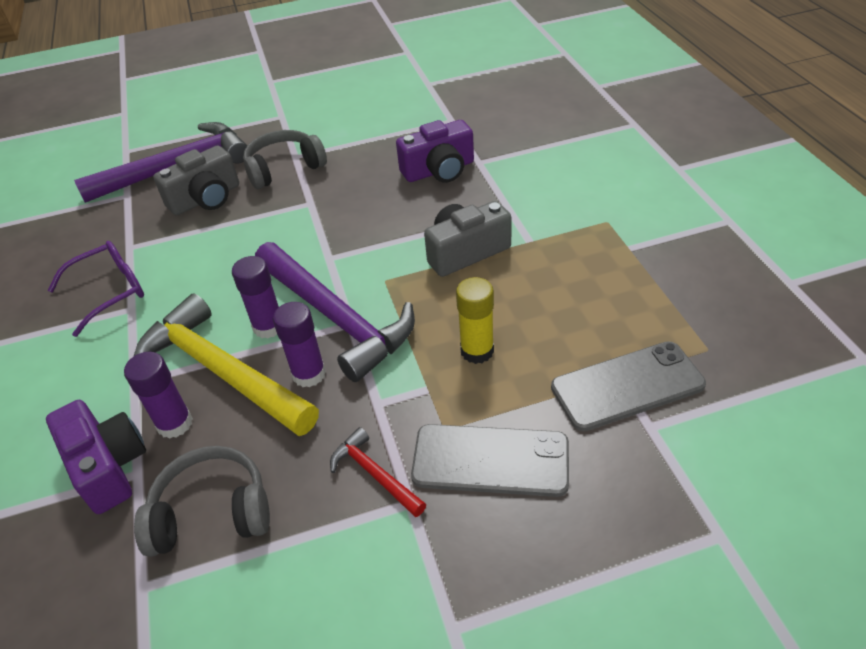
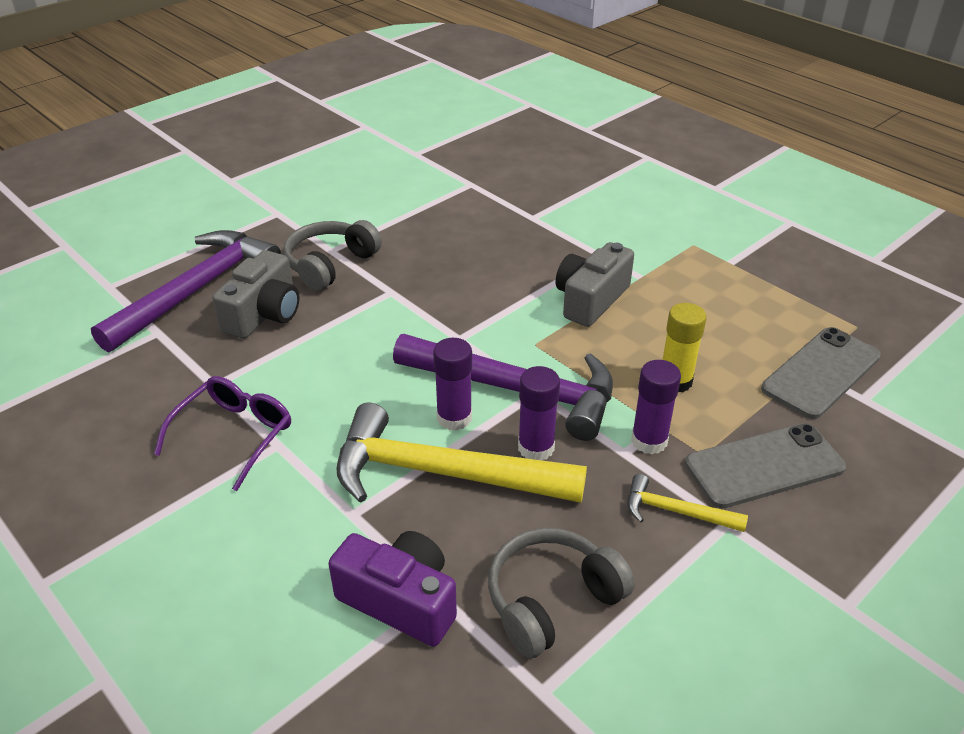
camera: 30 degrees left, 5 degrees down
purple glue stick [124,352,193,439] -> purple glue stick moved to [631,360,681,454]
red hammer [330,427,426,517] -> yellow hammer [628,474,748,532]
purple camera [396,120,474,183] -> none

